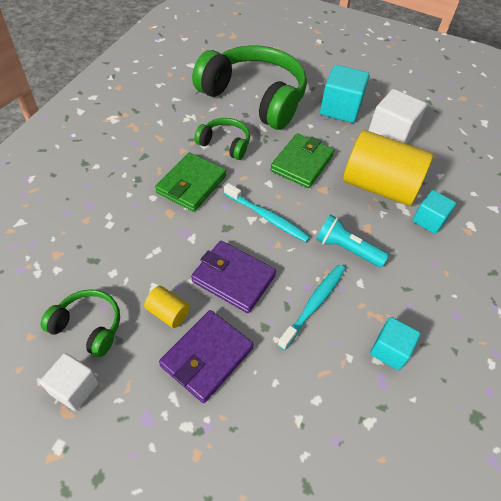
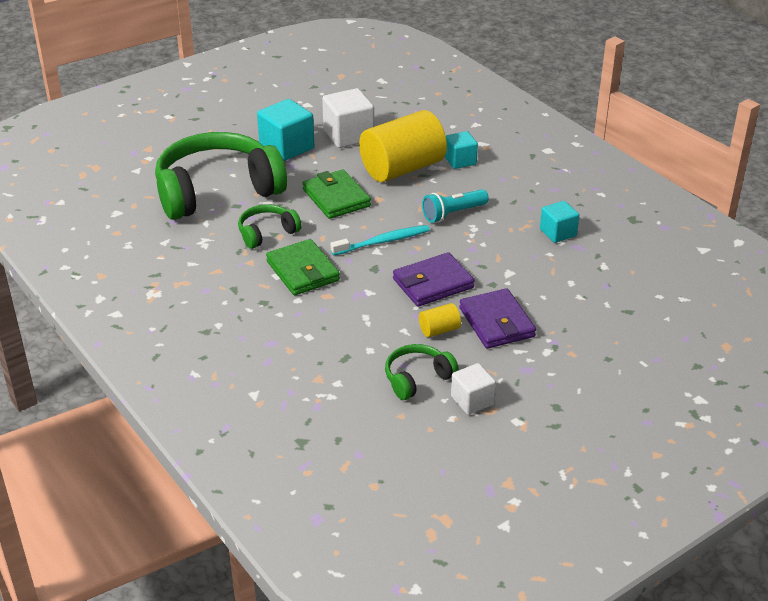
camera: 55 degrees left, 15 degrees down
turquoise toothbrush [277,265,345,350] -> none

